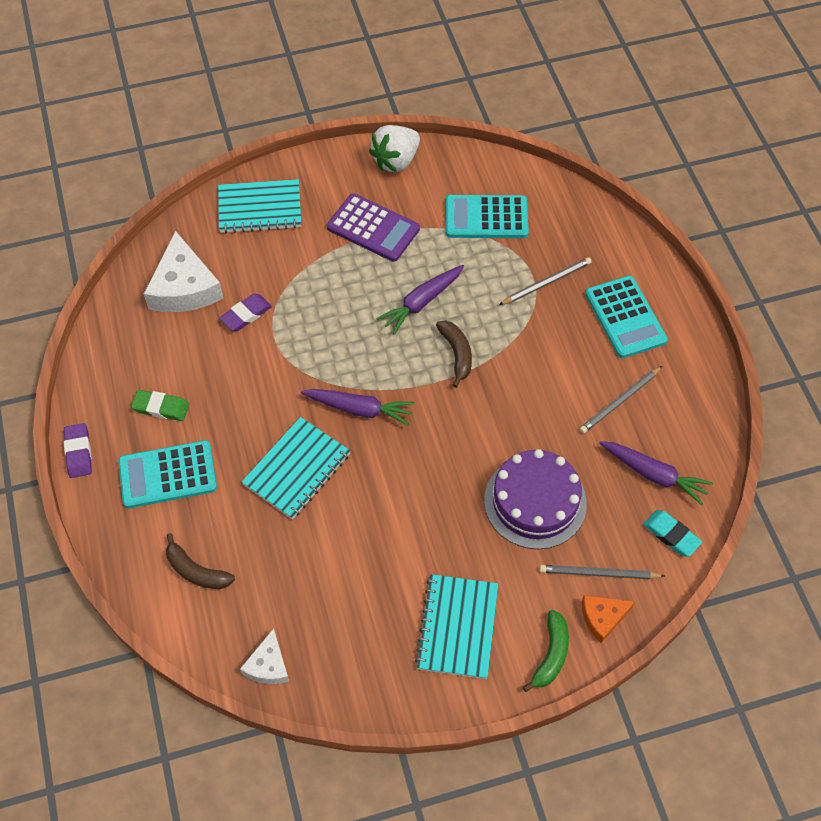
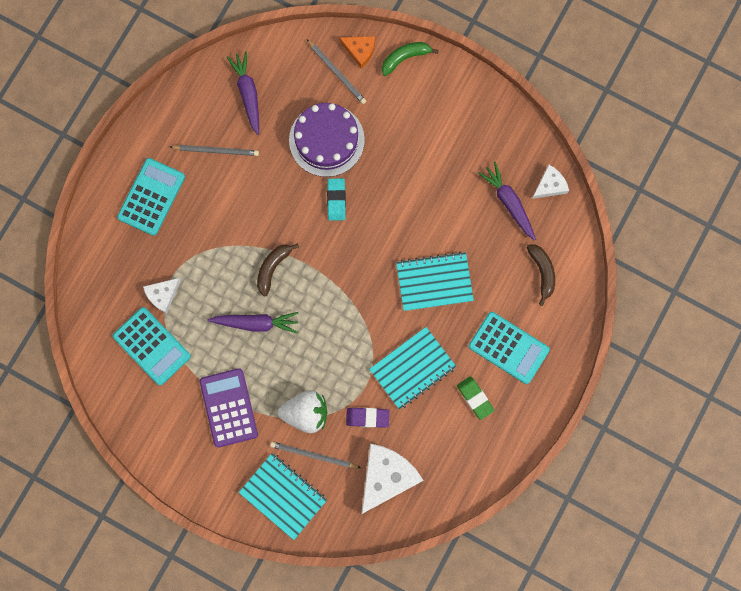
camera: 135 degrees left, 20 degrees up
purple eraser [64,423,92,478] -> none
purple carrot [301,389,415,426] -> purple carrot moved to [478,162,536,241]
white strawberry [369,125,420,172] -> white strawberry moved to [278,390,327,433]
turquoise notebook [415,574,498,679] -> turquoise notebook moved to [369,327,457,410]
grey pencil [499,257,592,305] -> grey pencil moved to [270,441,361,468]
turquoise eraser [643,510,702,557] -> turquoise eraser moved to [327,178,346,221]
none -> white cheese [143,278,181,314]

